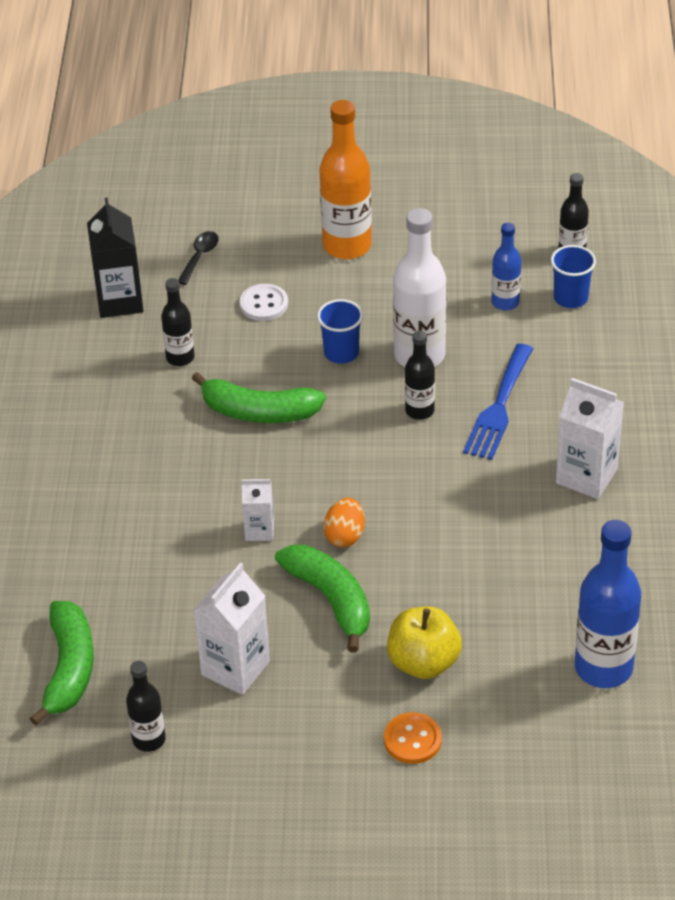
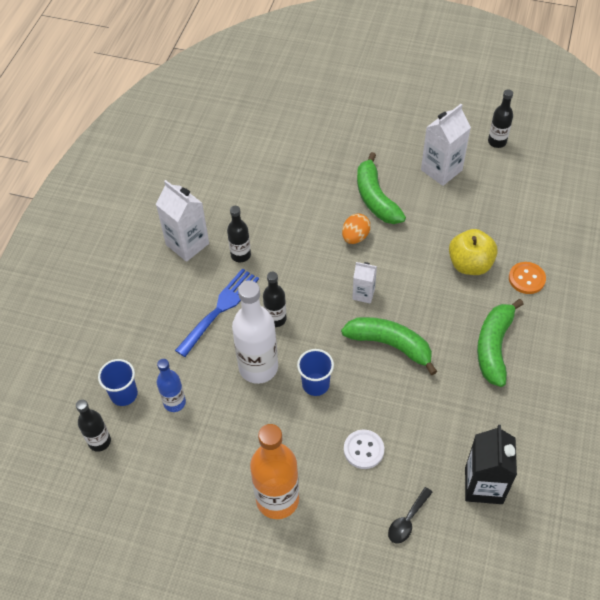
camera: 165 degrees left, 10 degrees up
green banana [30,601,94,726] -> green banana moved to [477,299,524,387]
black bottle [161,278,194,366] -> black bottle moved to [227,206,251,262]
white carton [242,479,274,541] -> white carton moved to [352,262,377,304]
orange button [384,712,442,764] -> orange button moved to [509,262,546,294]
yellow apple [387,606,462,679] -> yellow apple moved to [449,229,498,275]
blue bottle [575,520,641,688] -> none

